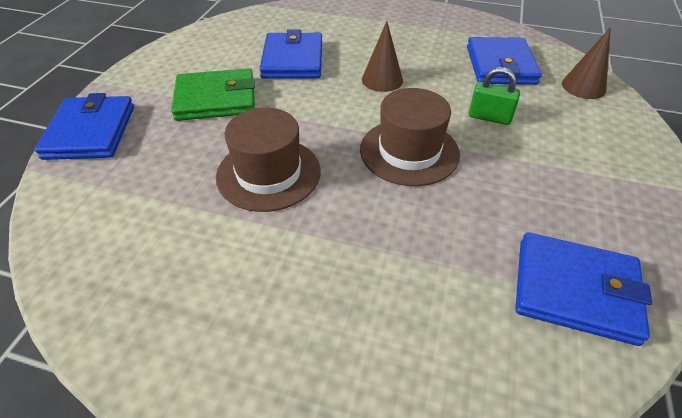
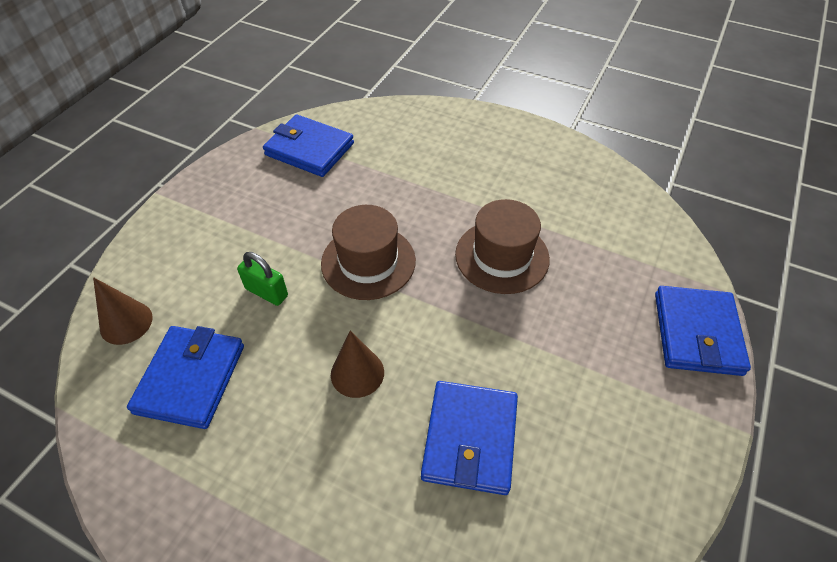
camera: 170 degrees left, 5 degrees up
green wallet [171,68,255,121] -> none

